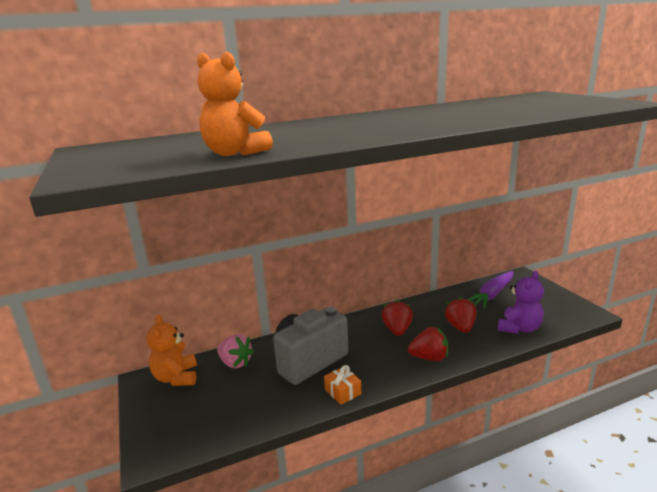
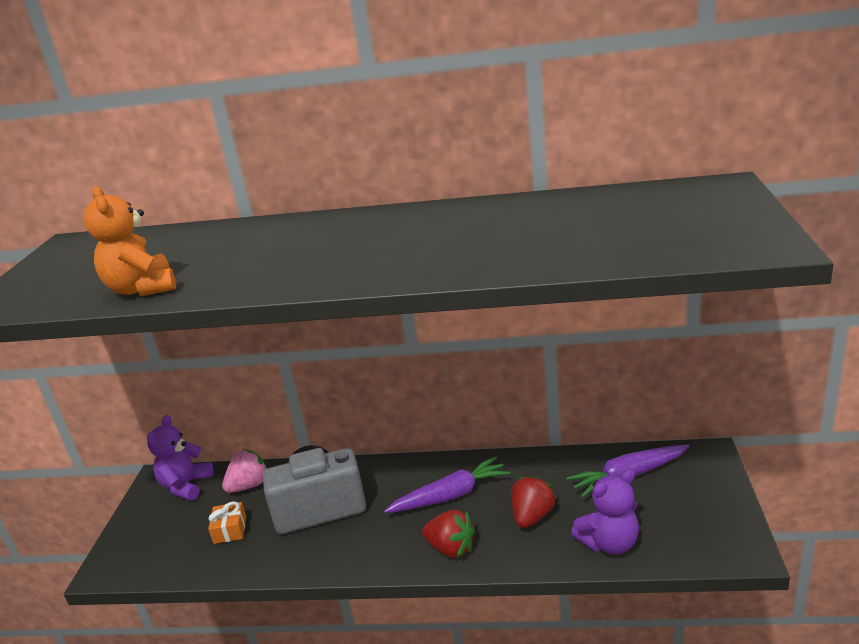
camera: 30 degrees right, 5 degrees up
orange teddy bear [146,315,197,386] -> purple teddy bear [147,415,213,501]
pink strawberry [217,334,254,368] -> pink strawberry turned 105 degrees counterclockwise [222,449,267,493]
orange gift [324,365,361,405] -> orange gift moved to [208,501,246,544]
red strawberry [382,300,413,336] -> purple carrot [384,456,510,513]

